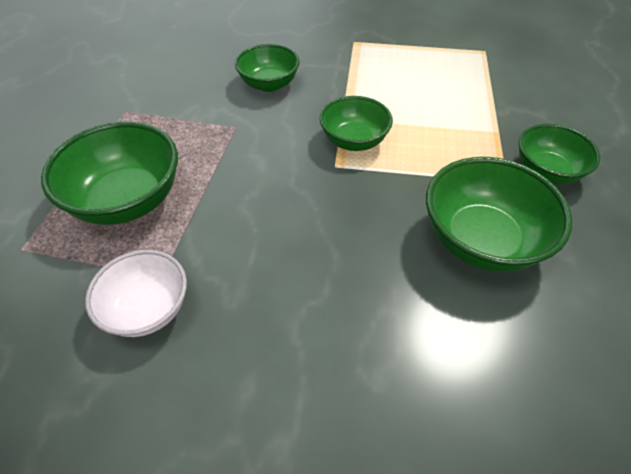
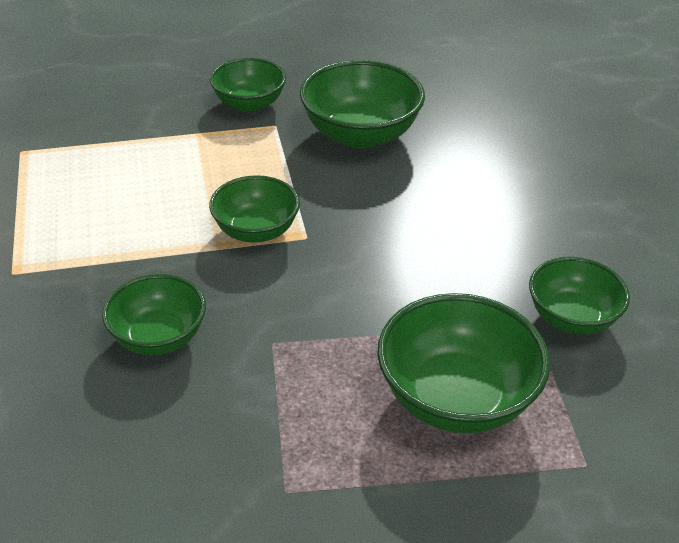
camera: 110 degrees left, 10 degrees down
white bowl [85,250,187,337] -> green bowl [529,257,630,335]

